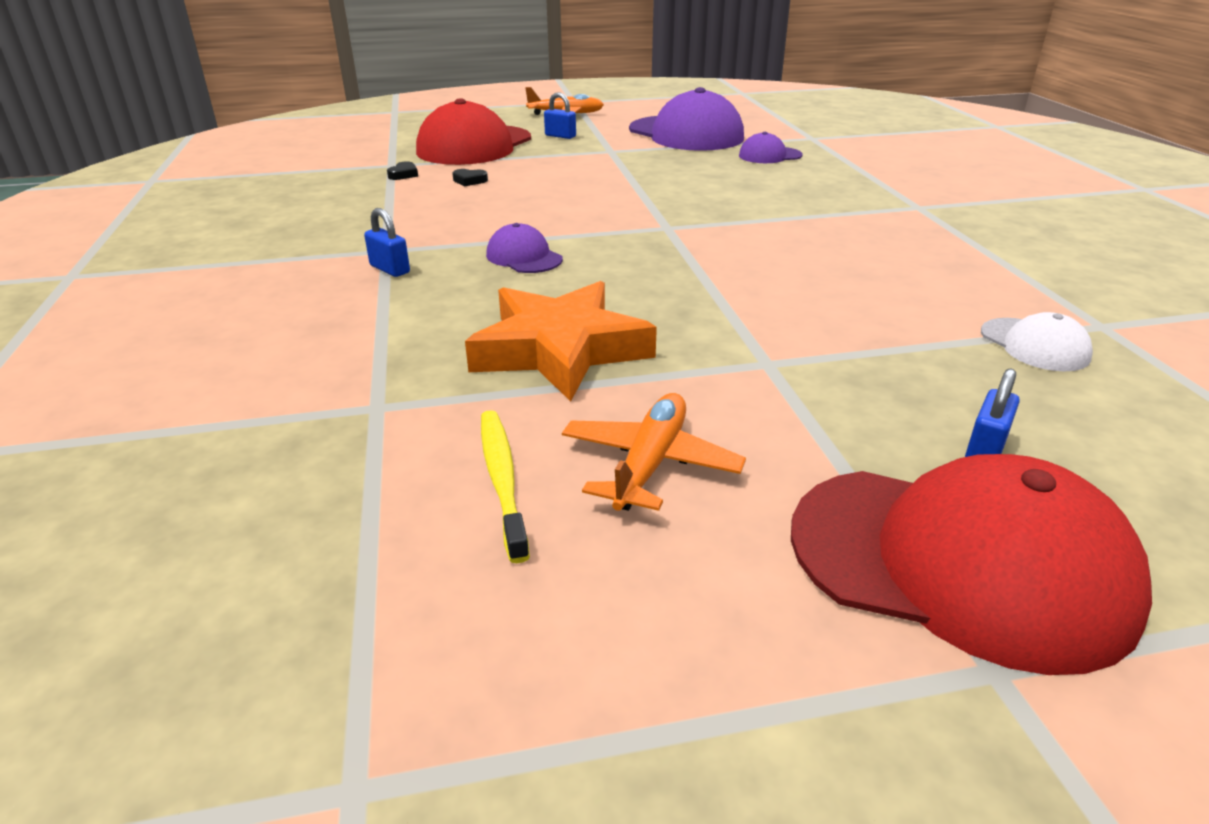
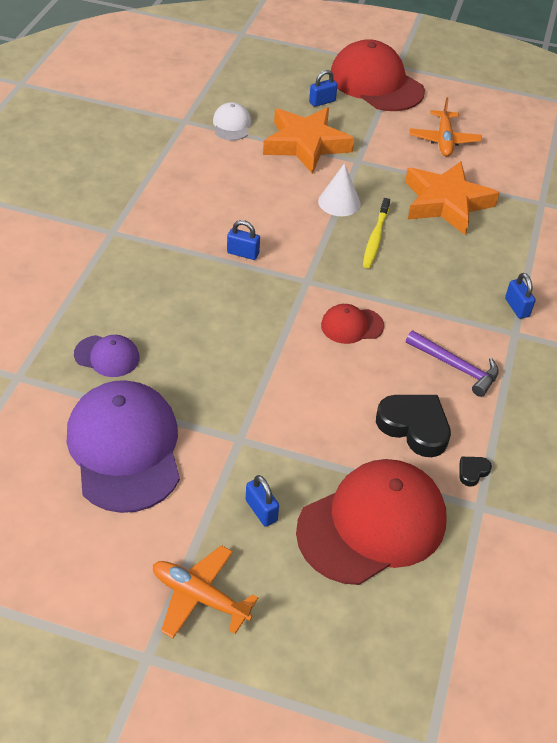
camera: 155 degrees left, 15 degrees up
black heart [452,169,488,186] -> black heart [376,395,451,457], size x2.21
yellow toothbrush [481,410,530,563] -> yellow toothbrush moved to [363,198,390,268]
purple cap [486,223,563,273] -> none
orange plane [562,393,746,511] -> orange plane turned 45 degrees counterclockwise [410,97,482,157]
none -> blue padlock [227,220,260,260]
none -> orange star [263,107,354,174]
none -> white cone [318,163,361,216]
none -> red cap [321,304,384,344]
none -> purple hammer [406,331,499,397]

